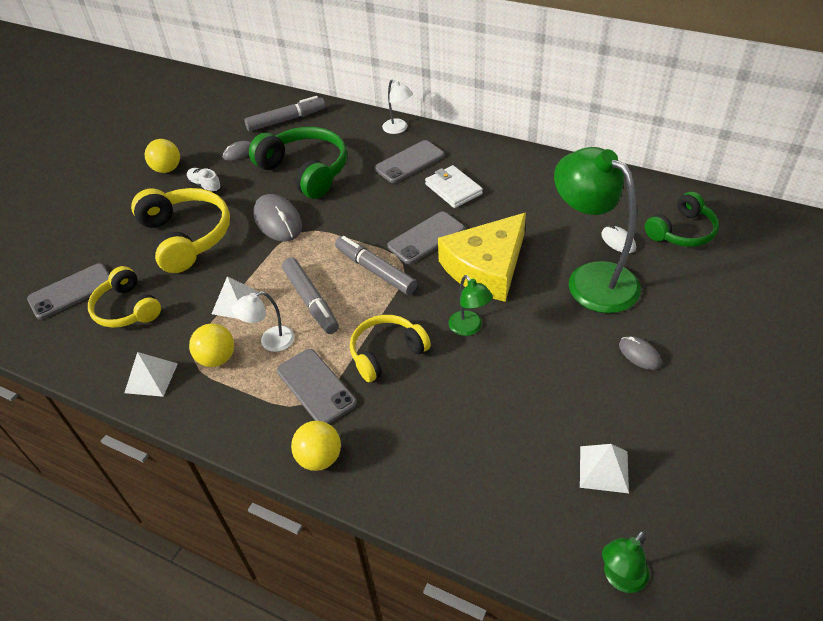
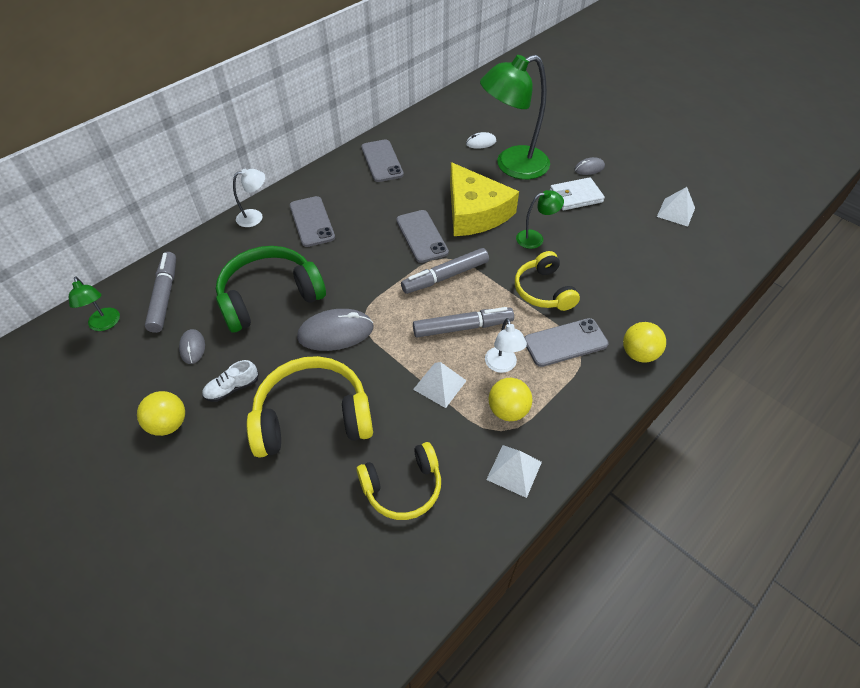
camera: 75 degrees left, 5 degrees up
grey phone [27,263,109,320] -> grey phone moved to [361,139,404,182]
white wallet [425,165,483,208] -> white wallet moved to [550,177,605,211]
green lamp [602,531,649,593] -> green lamp moved to [69,277,120,331]
green headphones [645,192,719,247] -> none

